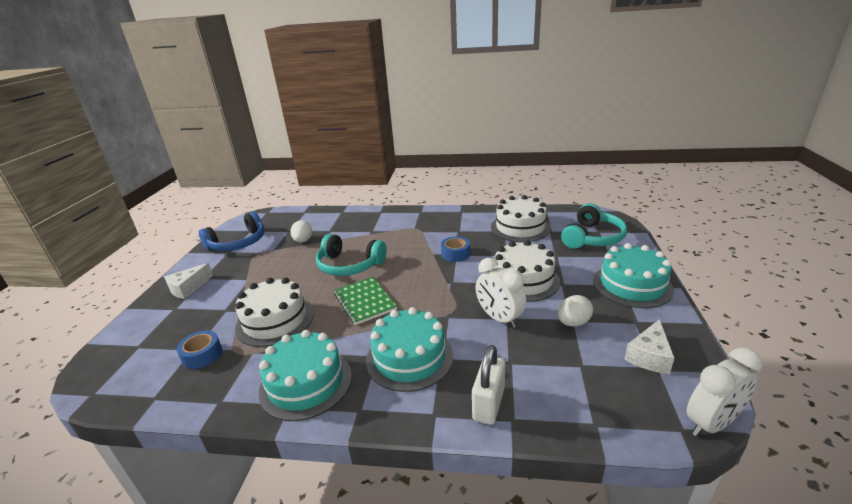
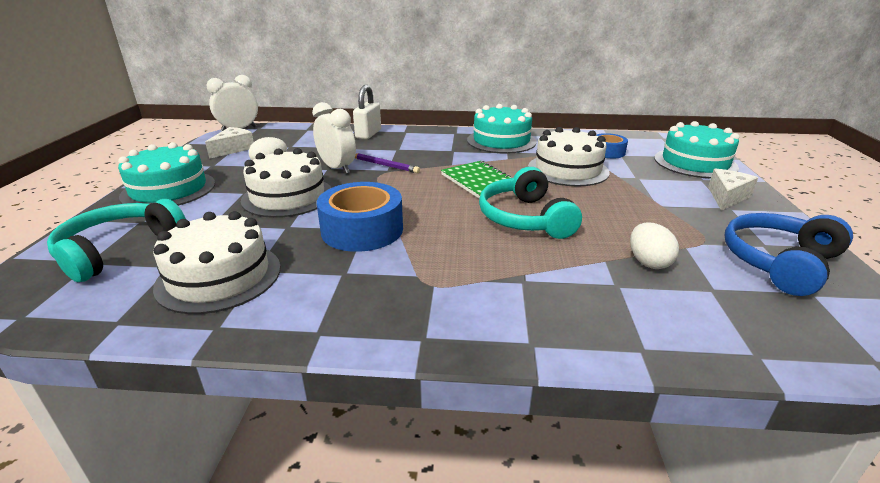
camera: 175 degrees right, 0 degrees up
turquoise headphones [316,234,387,276] -> turquoise headphones turned 120 degrees counterclockwise [479,167,582,239]
turquoise cake [366,307,453,392] -> turquoise cake moved to [654,121,739,178]
blue tape [441,236,470,262] -> blue tape [317,182,403,252], size x1.77
none -> purple pencil [355,153,420,173]

